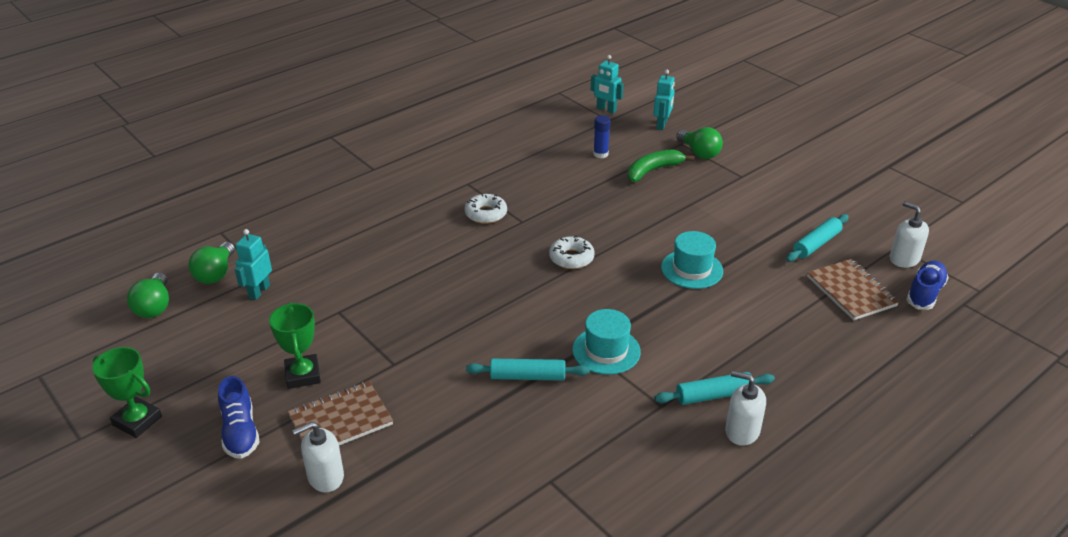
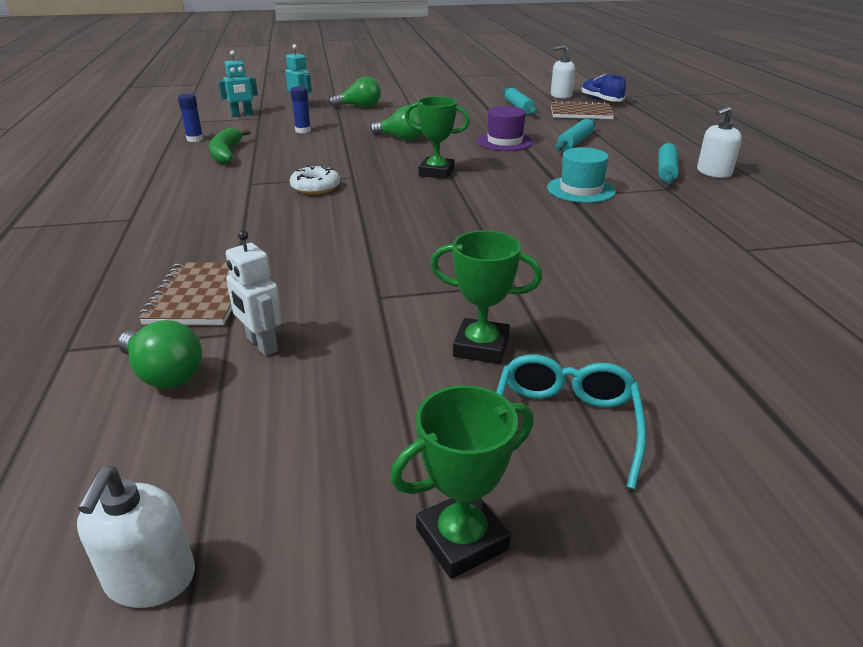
camera: 60 degrees left, 5 degrees down
green light bulb [127,273,169,318] -> green light bulb moved to [370,105,423,141]
blue shoe [218,376,260,459] -> turquoise glasses [496,354,646,489]
turquoise robot [235,229,272,300] -> white robot [226,230,282,356]
brown notebook [288,381,393,445] -> brown notebook moved to [139,262,232,325]
white soap dispenser [292,421,344,492] -> white soap dispenser moved to [77,466,195,608]
turquoise rolling pin [466,359,590,380] -> turquoise rolling pin moved to [555,119,596,151]
white donut [549,235,595,269] -> green trophy [405,96,470,179]
green banana [628,149,694,182] -> green banana moved to [209,128,251,164]
turquoise hat [661,231,723,289] -> purple hat [477,106,533,151]
none -> blue glue stick [178,93,204,142]

